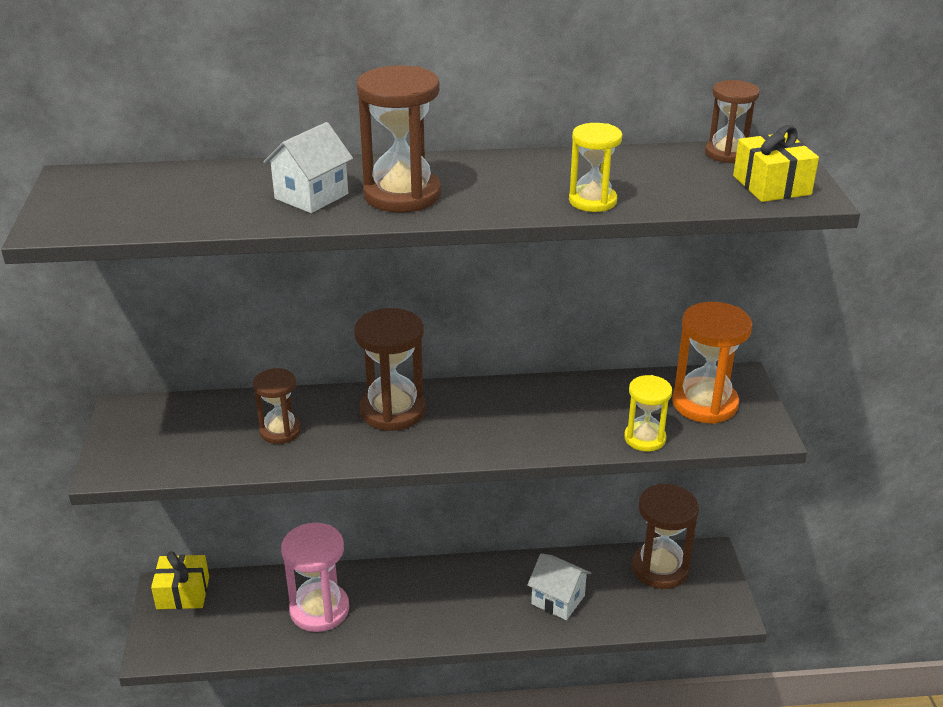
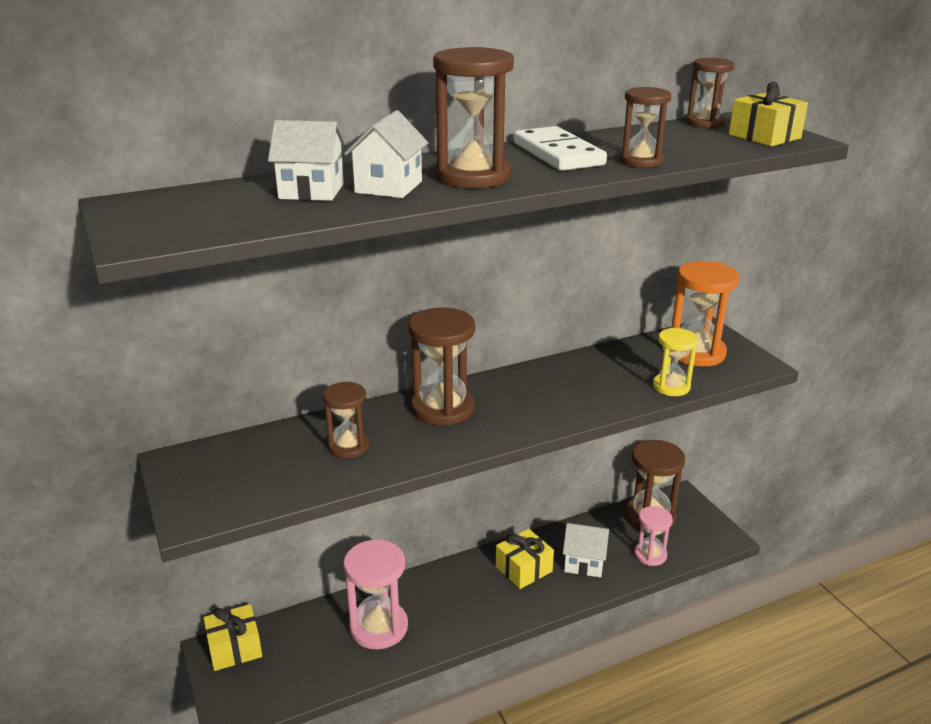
camera: 20 degrees left, 5 degrees down
yellow hourglass [569,123,622,212] -> brown hourglass [619,87,671,168]
none -> white house [268,120,346,201]
none -> yellow gift [496,529,554,589]
none -> white domino [514,126,607,171]
none -> pink hourglass [634,506,673,566]

